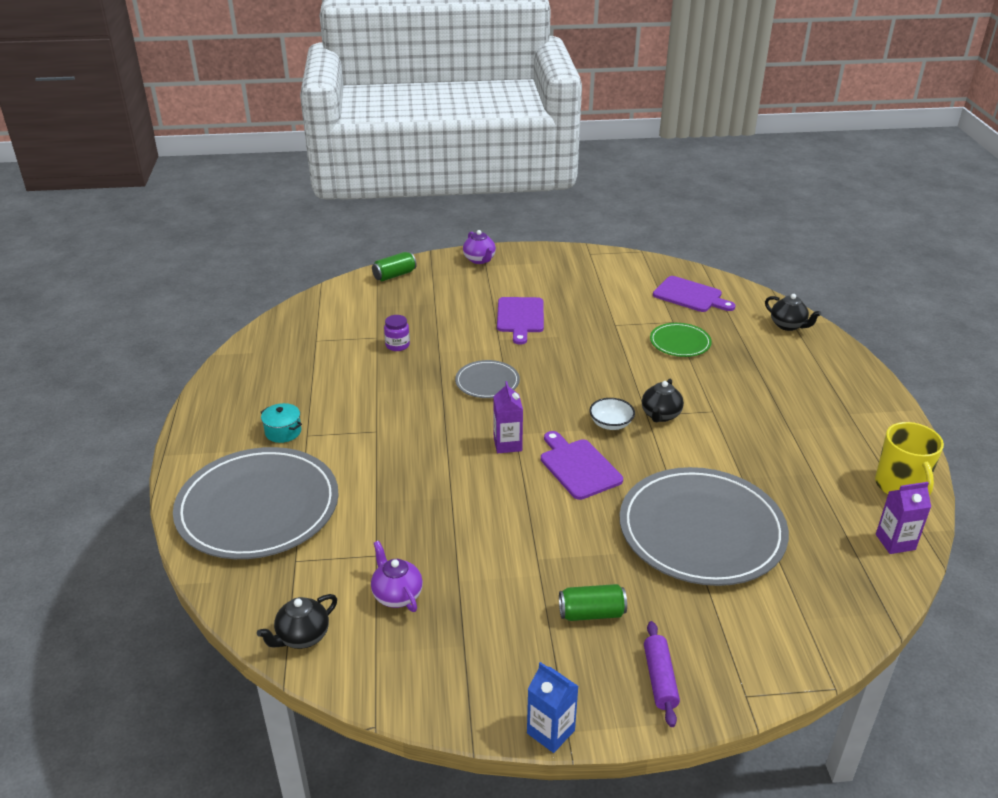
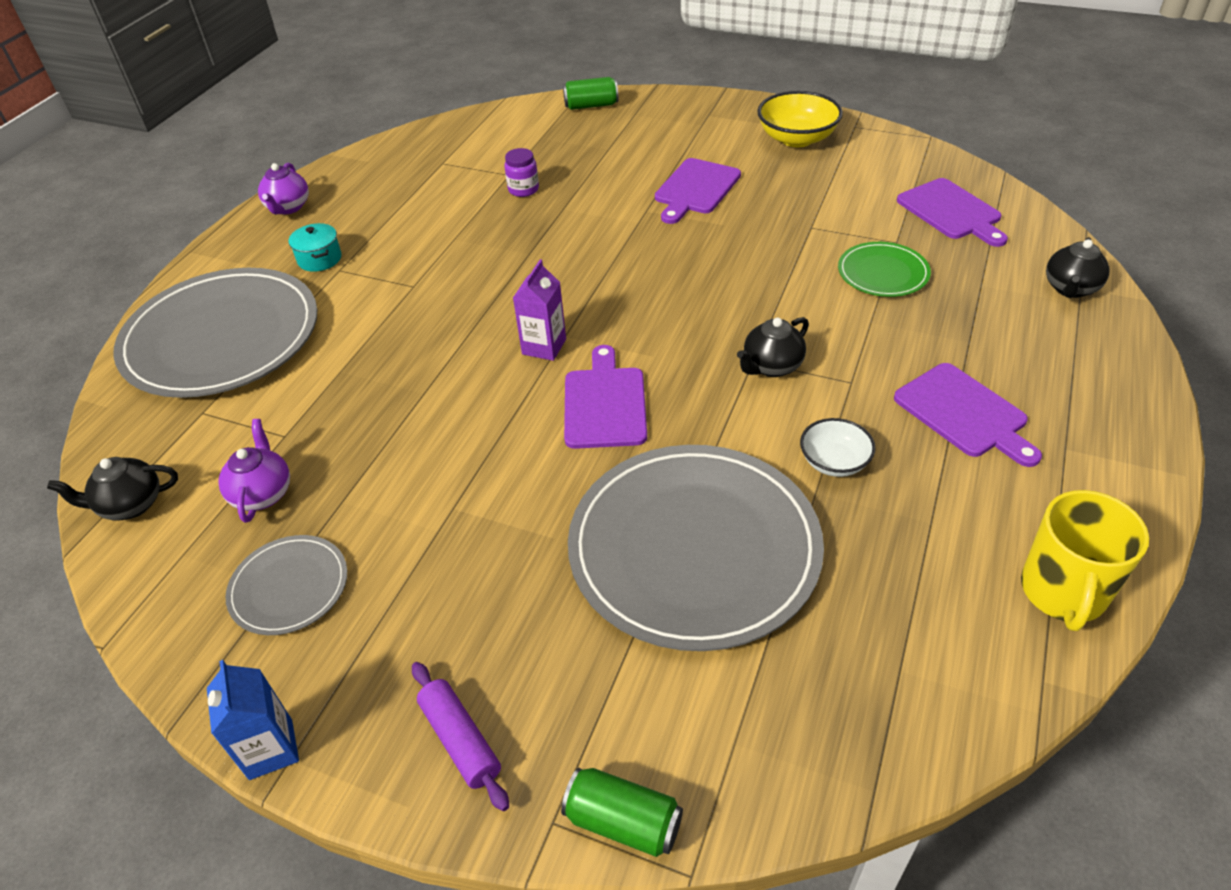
camera: 30 degrees right, 10 degrees up
grey plate [455,360,520,398] -> grey plate moved to [225,535,347,635]
purple teapot [463,230,496,264] -> purple teapot moved to [258,163,309,214]
green can [559,584,627,621] -> green can moved to [561,768,683,857]
white bowl [589,398,635,430] -> white bowl moved to [800,418,876,477]
purple rolling pin [644,621,680,727] -> purple rolling pin turned 60 degrees counterclockwise [412,662,509,811]
black teapot [765,294,821,331] -> black teapot turned 45 degrees clockwise [1046,237,1110,298]
purple carton [876,482,931,554] -> none
none -> yellow bowl [757,91,843,147]
none -> purple cutting board [894,363,1042,467]

